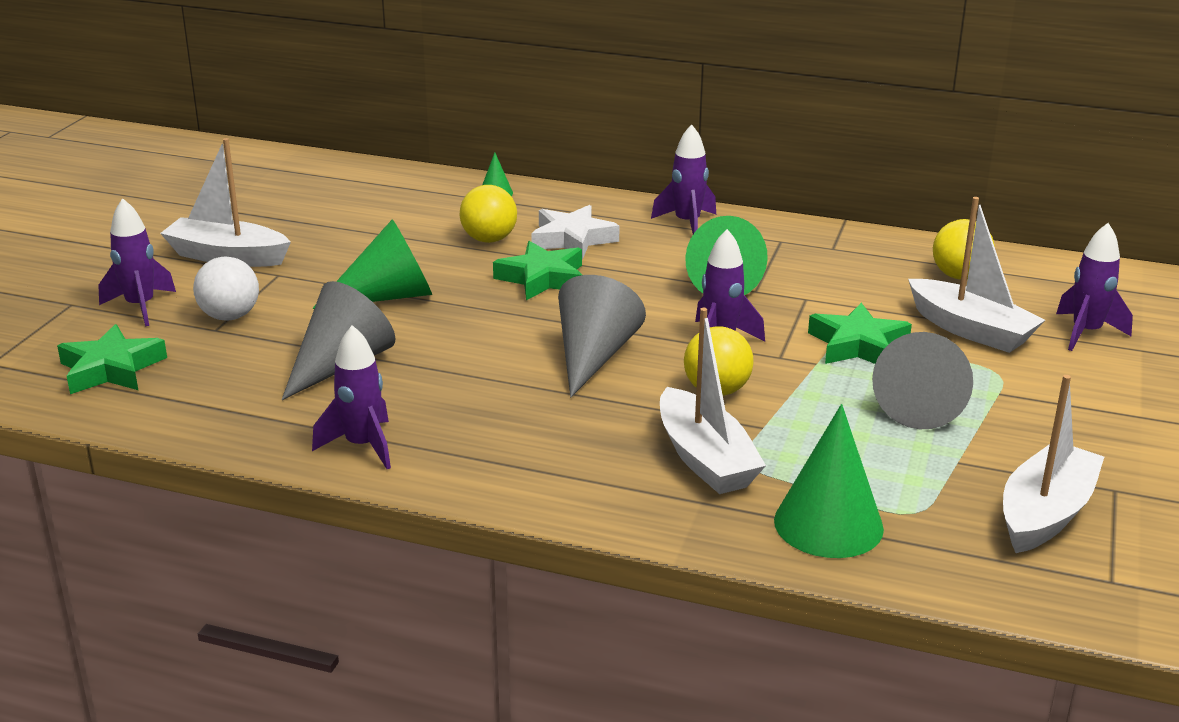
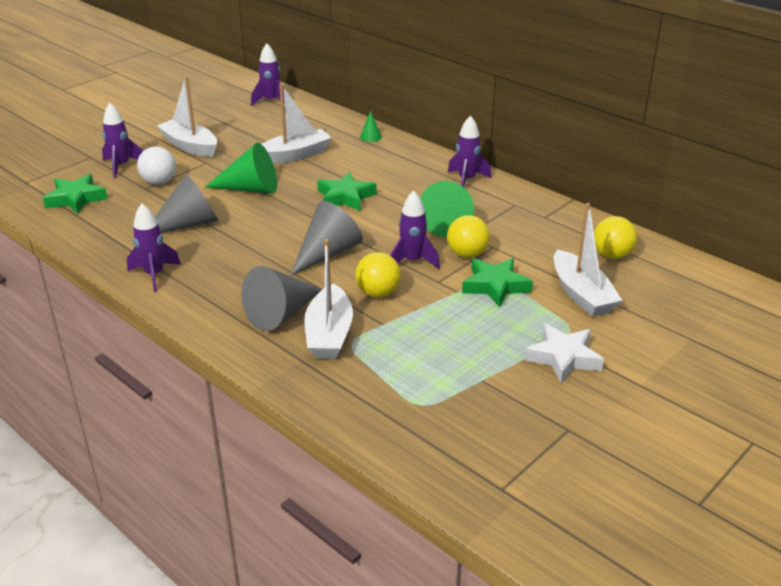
camera: 25 degrees right, 5 degrees up
yellow ball [459,185,517,243] -> yellow ball moved to [447,215,490,258]
white star [531,205,619,260] -> white star moved to [524,323,604,383]
green cone [774,404,884,558] -> none
grey cone [872,332,973,429] -> grey cone moved to [241,266,322,331]
white boat [1003,375,1104,553] -> white boat moved to [262,84,332,164]
purple rocket [1056,223,1133,351] -> purple rocket moved to [251,43,285,106]

